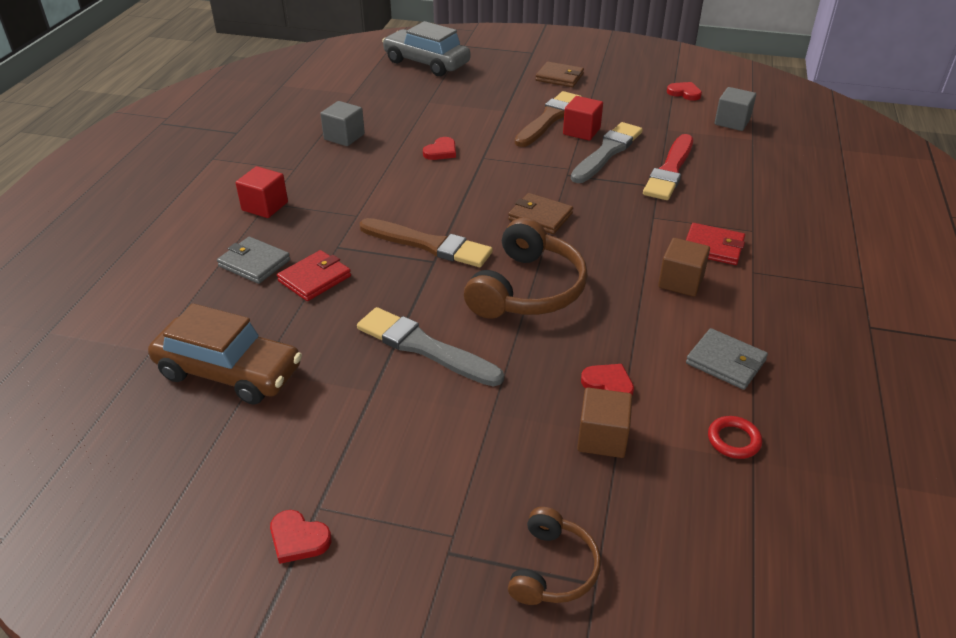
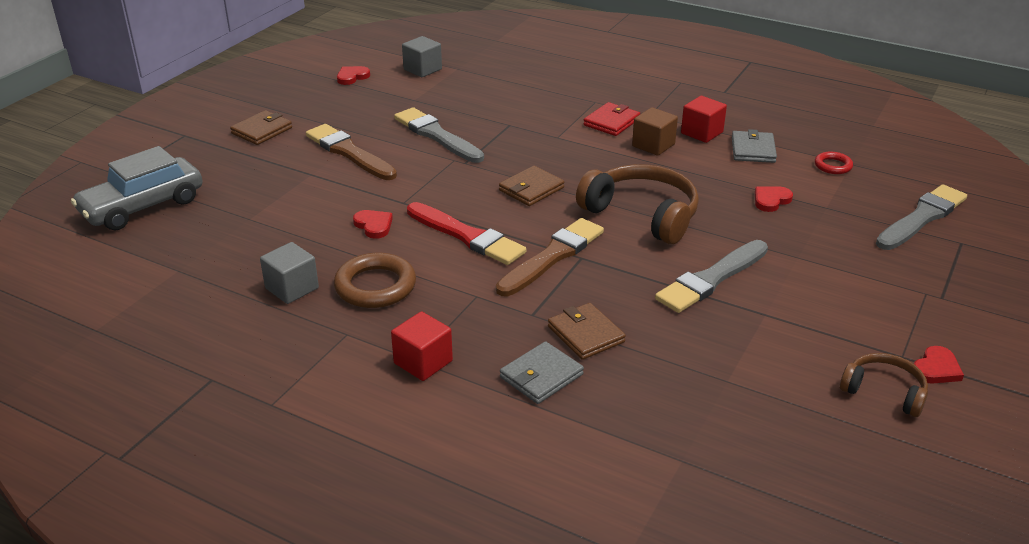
camera: 75 degrees left, 5 degrees down
brown car [148,303,302,405] -> none
red wallet [277,250,351,301] -> brown wallet [548,303,626,360]
brown headphones [508,507,601,605] -> brown headphones moved to [840,353,928,417]
red cube [563,96,603,140] -> red cube moved to [681,96,727,143]
brown cube [577,387,633,458] -> none
red brush [643,134,693,200] -> red brush moved to [407,202,526,265]
grey wallet [686,328,768,390] -> grey wallet turned 45 degrees counterclockwise [732,129,777,163]
none -> brown ring [334,253,416,308]
none -> grey brush [876,184,967,250]

